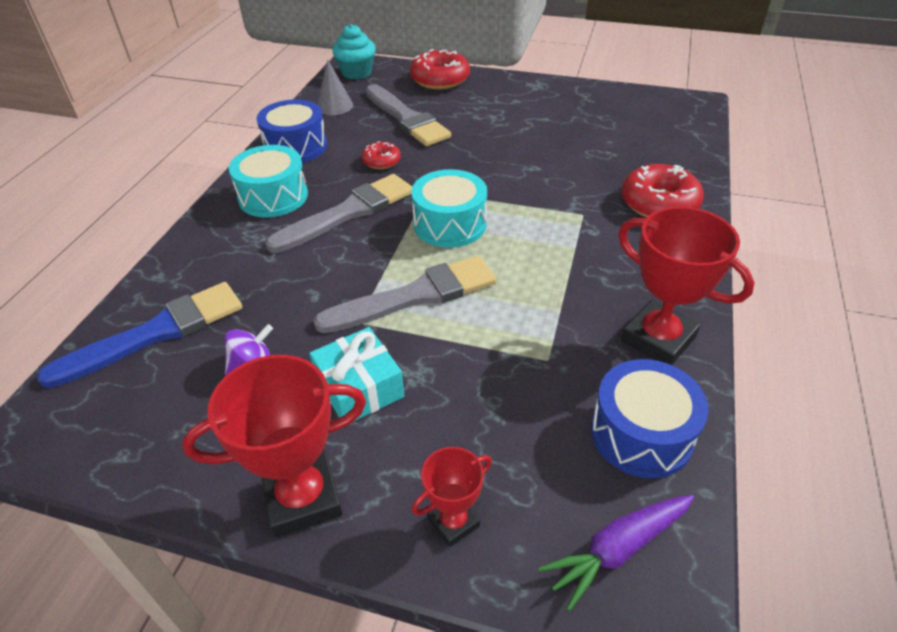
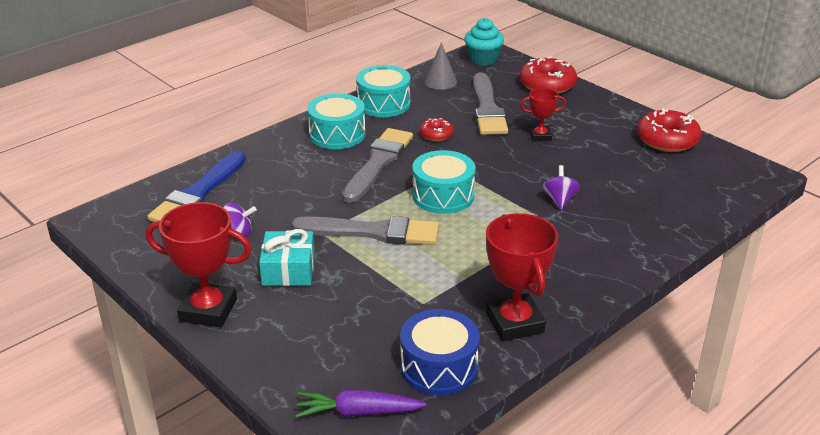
camera: 30 degrees right, 10 degrees down
blue brush [37,282,242,388] -> blue brush turned 120 degrees clockwise [148,151,246,222]
blue drum [257,99,327,163] -> turquoise drum [356,65,411,117]
grey brush [265,174,412,253] -> grey brush turned 60 degrees counterclockwise [342,128,413,203]
red trophy [412,447,492,547] -> red trophy moved to [520,88,566,141]
red donut [622,164,704,218] -> red donut moved to [637,109,702,152]
none -> purple spinning top [542,165,580,210]

